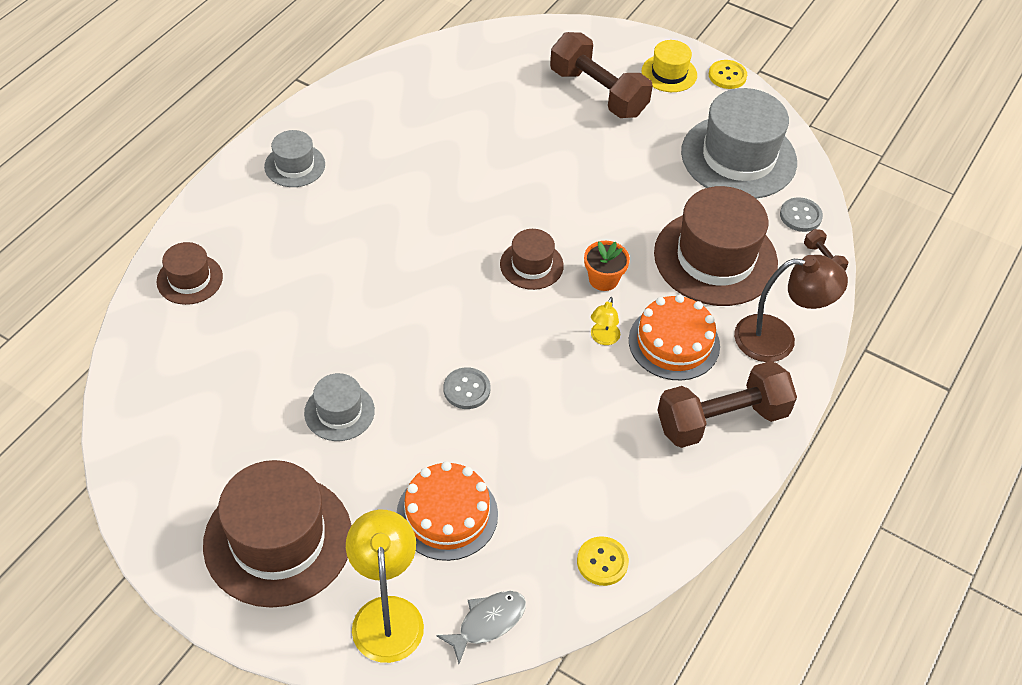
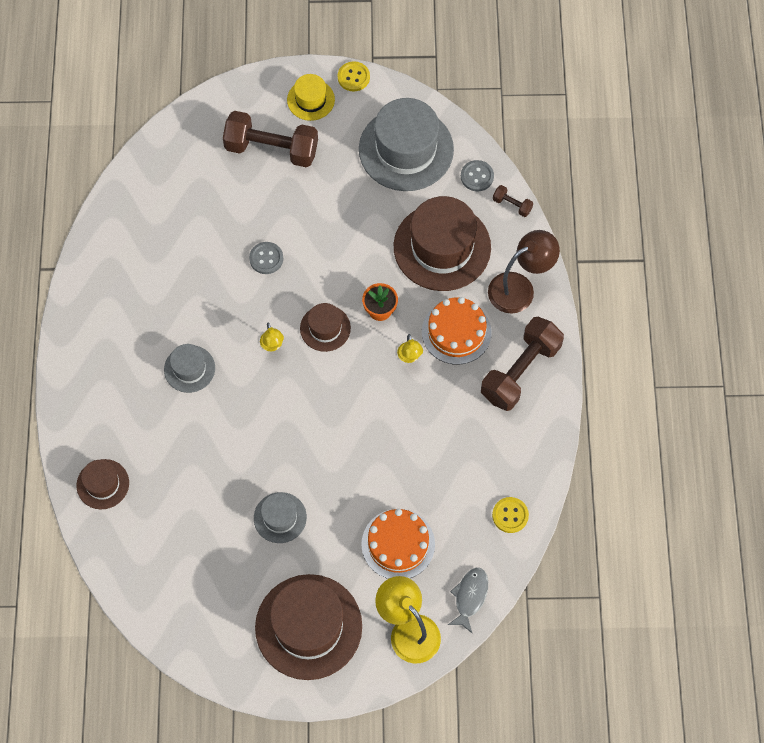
camera: 30 degrees left, 15 degrees up
grey hat [264,130,325,187] -> grey hat moved to [164,344,215,393]
grey button [444,367,490,409] -> grey button moved to [249,242,283,274]
none -> yellow lamp [260,323,284,351]

